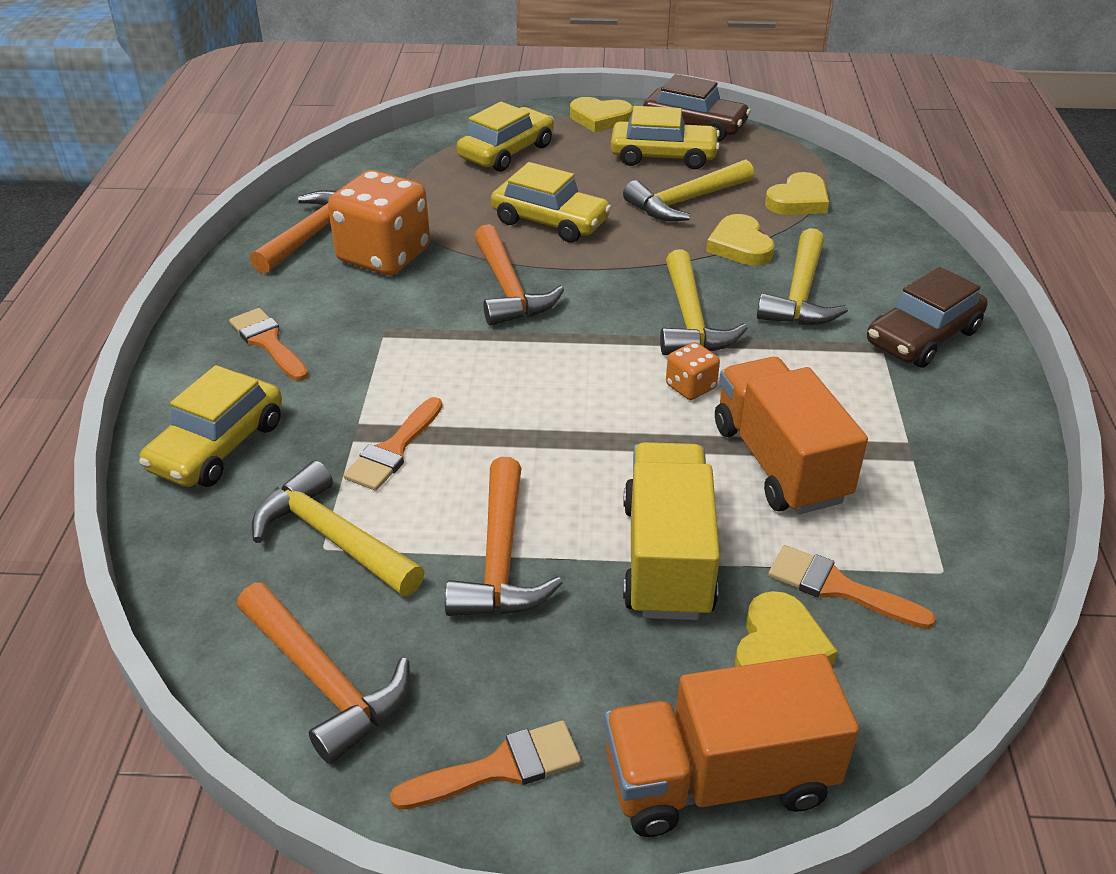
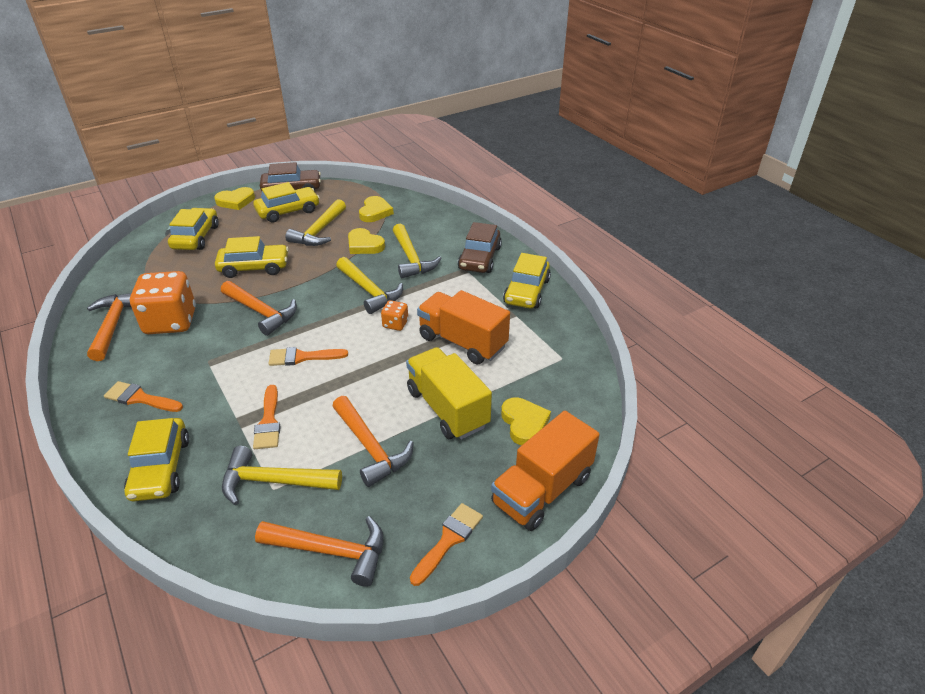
camera: 35 degrees left, 0 degrees up
orange brush [768,545,936,629] -> orange brush moved to [269,347,348,366]
none -> yellow car [503,253,551,308]

